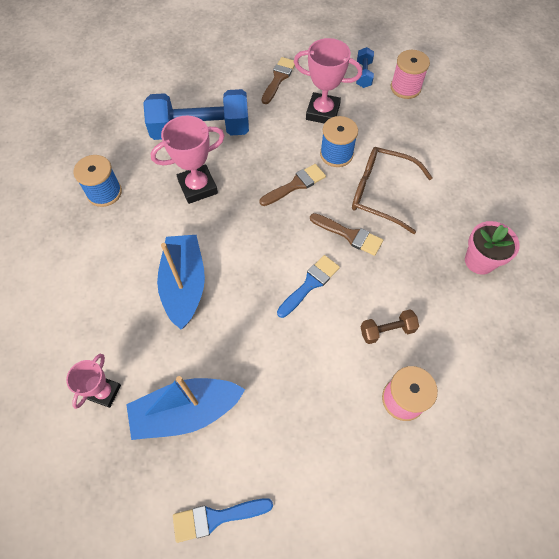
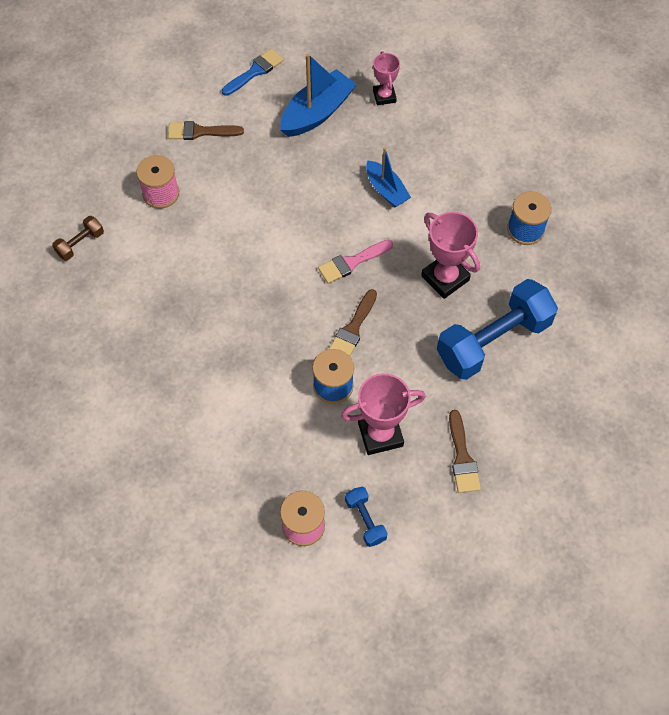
camera: 150 degrees right, 0 degrees up
pink trophy [150,116,225,204] -> pink trophy turned 75 degrees counterclockwise [421,212,480,299]
blue boat [157,235,205,329] -> blue boat [366,147,411,207], size x0.63
blue brush [277,255,340,318] -> none
brown brush [310,213,383,256] -> brown brush moved to [168,121,244,140]
brown glasses [352,147,433,234] -> none
brown dumbbell [361,309,419,344] -> brown dumbbell moved to [52,216,104,261]
pink flower pot [465,221,520,275] -> none
none -> pink brush [318,240,393,284]

